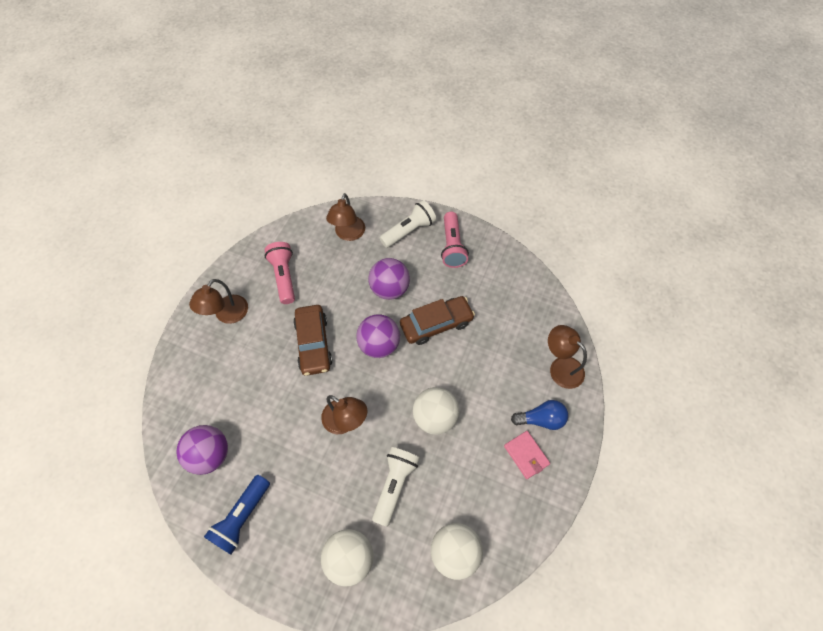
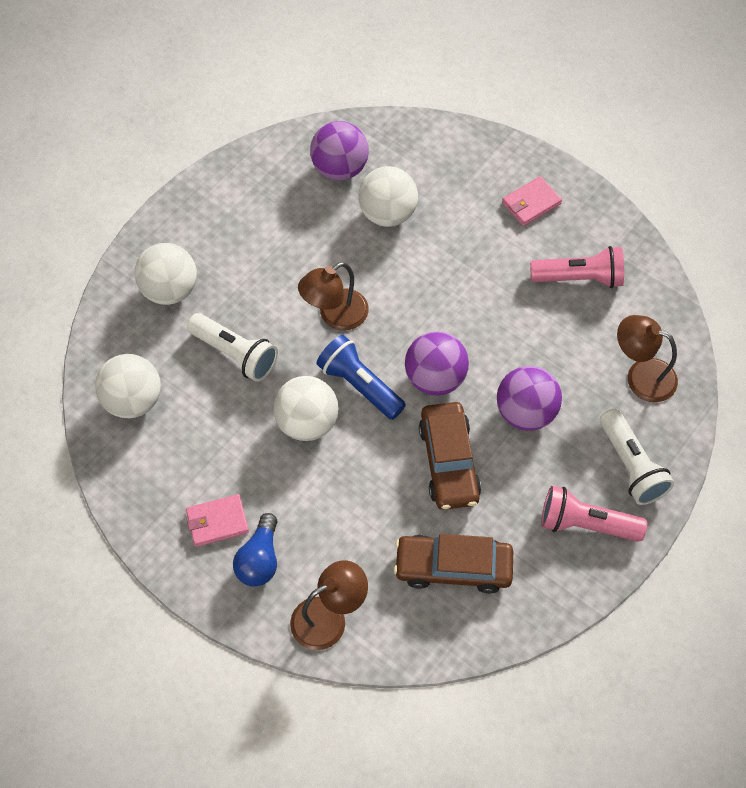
camera: 105 degrees right, 0 degrees up
brown lamp [189,279,248,324] -> pink wallet [502,176,562,226]
blue flashlight [204,475,270,555] -> blue flashlight moved to [316,335,406,420]
brown car [293,305,333,376] -> brown car moved to [394,534,513,594]
none -> white ball [358,166,418,227]

